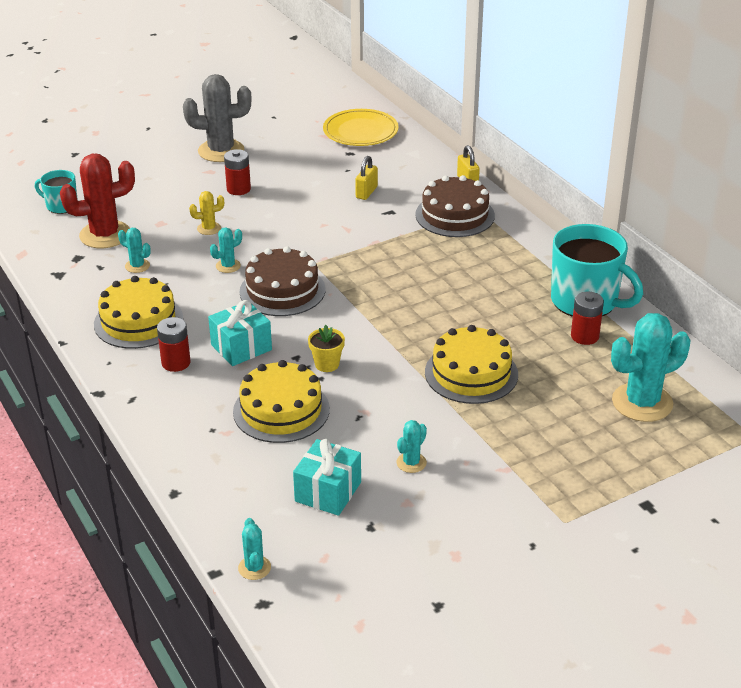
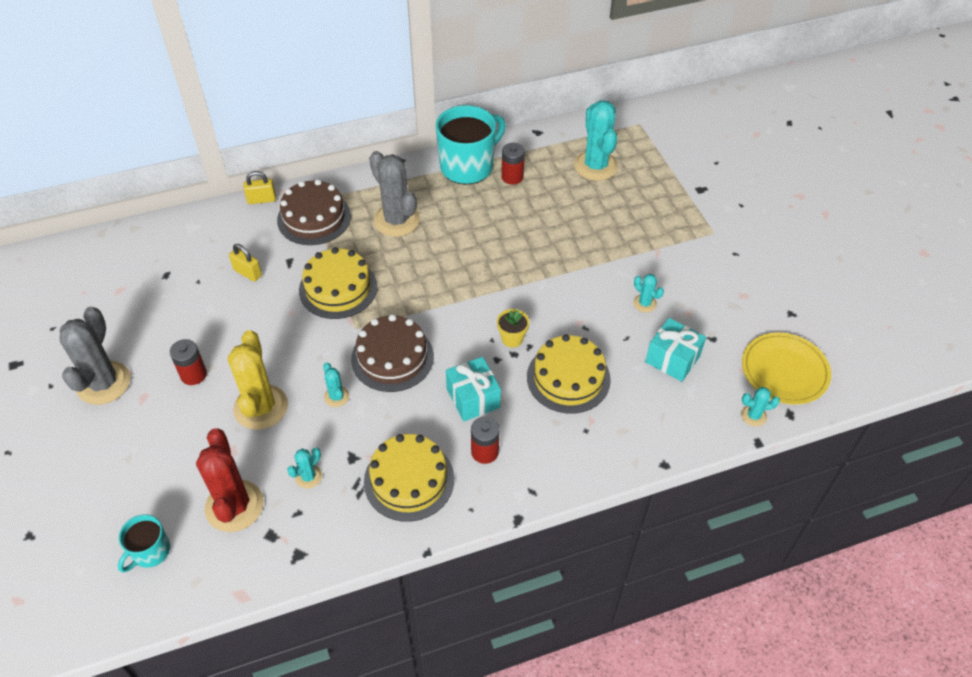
camera: 80 degrees left, 15 degrees up
yellow cactus [189,191,224,235] -> yellow cactus [228,330,288,430], size x2.11
yellow plate [323,109,399,146] -> yellow plate moved to [742,332,831,405]
yellow cake [425,325,518,404] -> yellow cake moved to [299,247,377,319]
none -> grey cactus [369,151,420,237]

